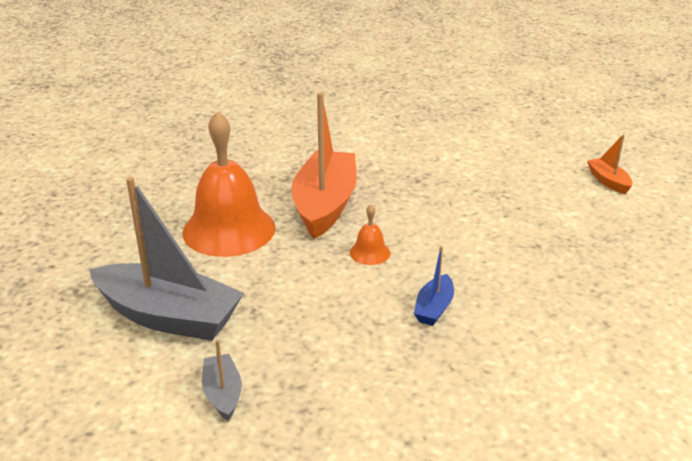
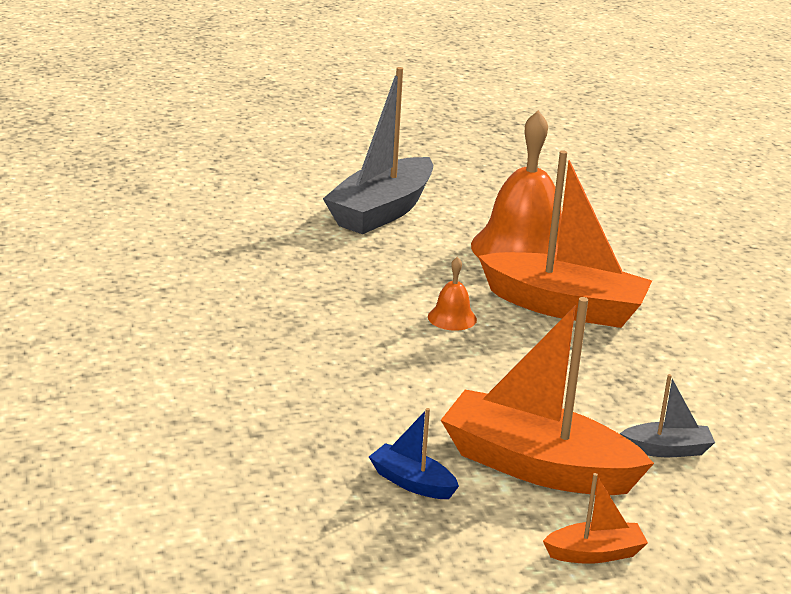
camera: 100 degrees right, 5 degrees down
grey boat [202,339,242,421] -> grey boat moved to [620,374,715,457]
blue boat [414,246,454,326] -> blue boat moved to [369,408,459,499]
none -> orange boat [441,297,654,495]

